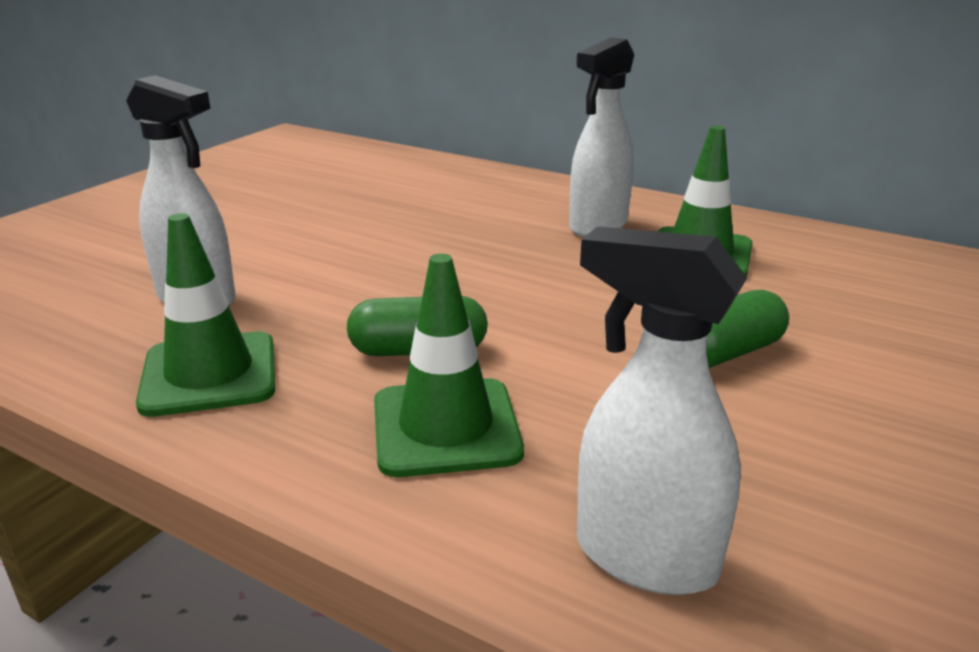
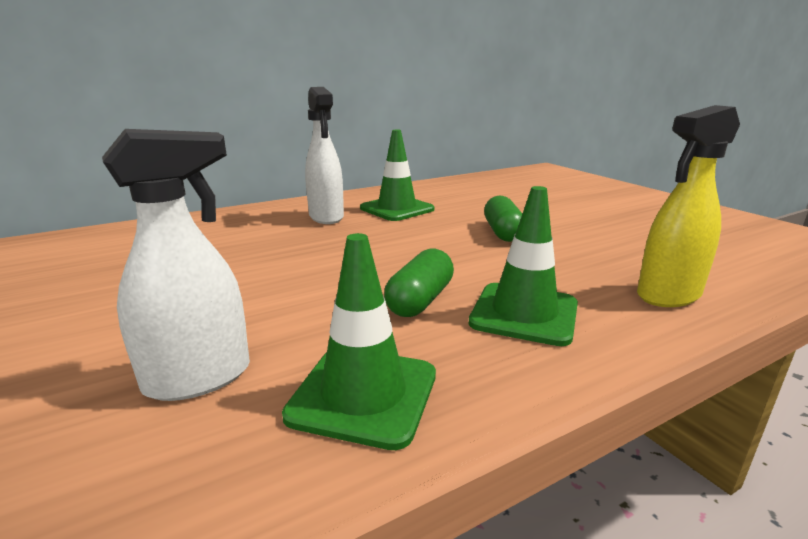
camera: 60 degrees left, 5 degrees down
white spray bottle [577,226,747,595] -> yellow spray bottle [637,105,740,307]

